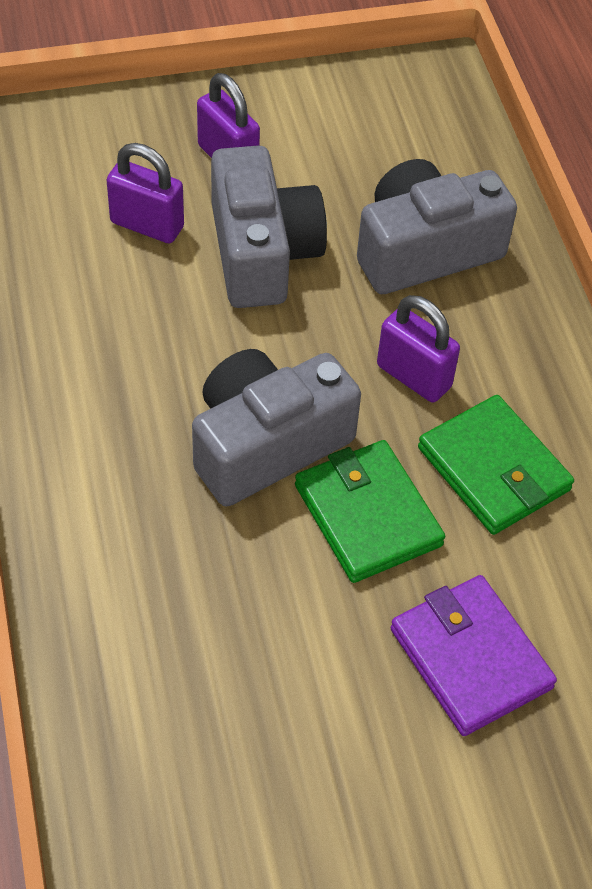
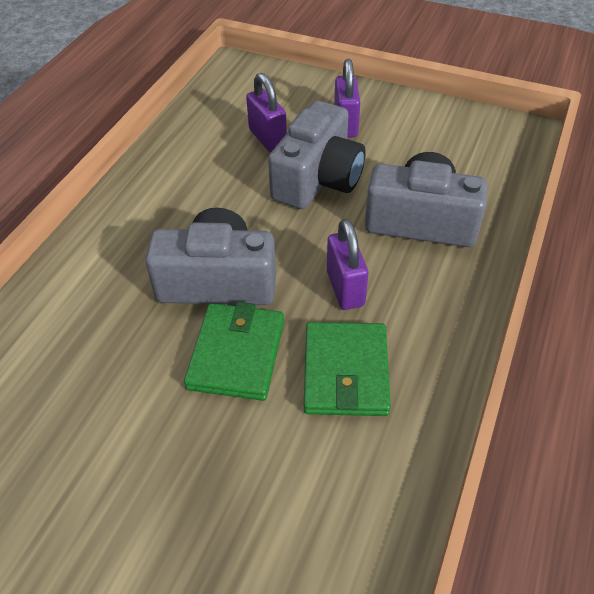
camera: 40 degrees right, 5 degrees down
purple wallet [391,575,557,736] -> none

